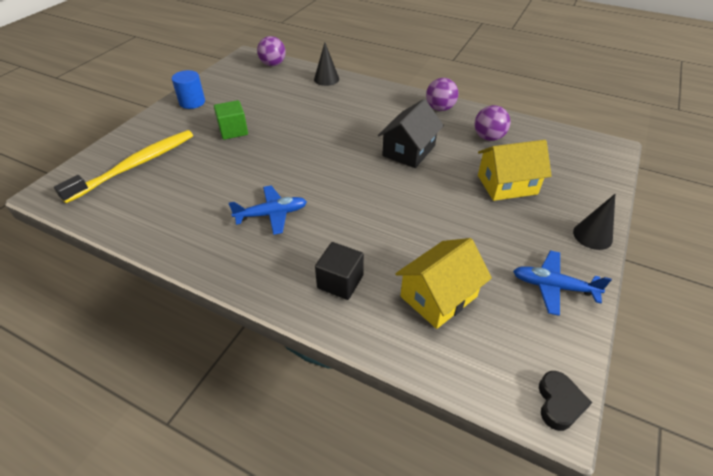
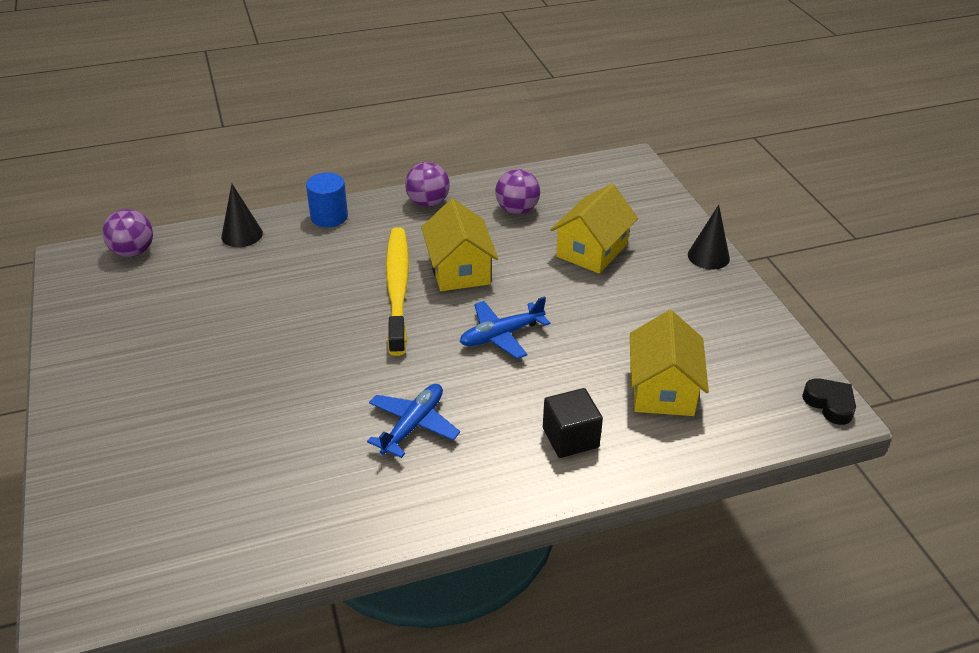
camera: 45 degrees left, 5 degrees down
yellow toothbrush [54,130,193,203] -> yellow toothbrush moved to [386,227,409,356]
blue cylinder [172,70,205,109] -> blue cylinder moved to [306,173,348,227]
green cube [214,100,248,140] -> none
black house [378,99,444,168] -> yellow house [421,199,498,291]
blue plane [513,250,612,316] -> blue plane moved to [460,296,550,359]

